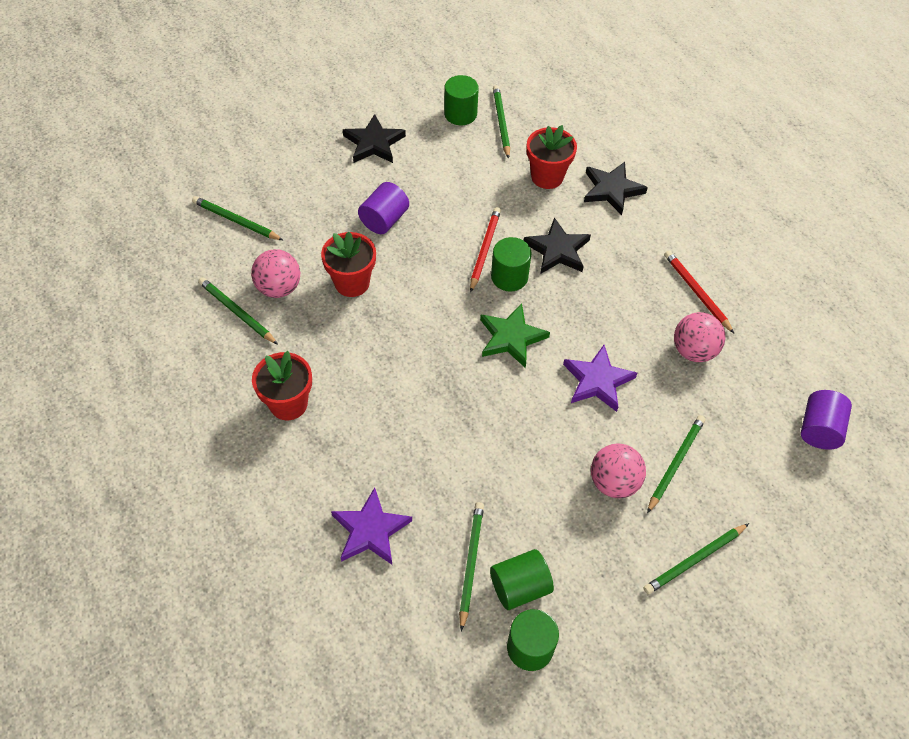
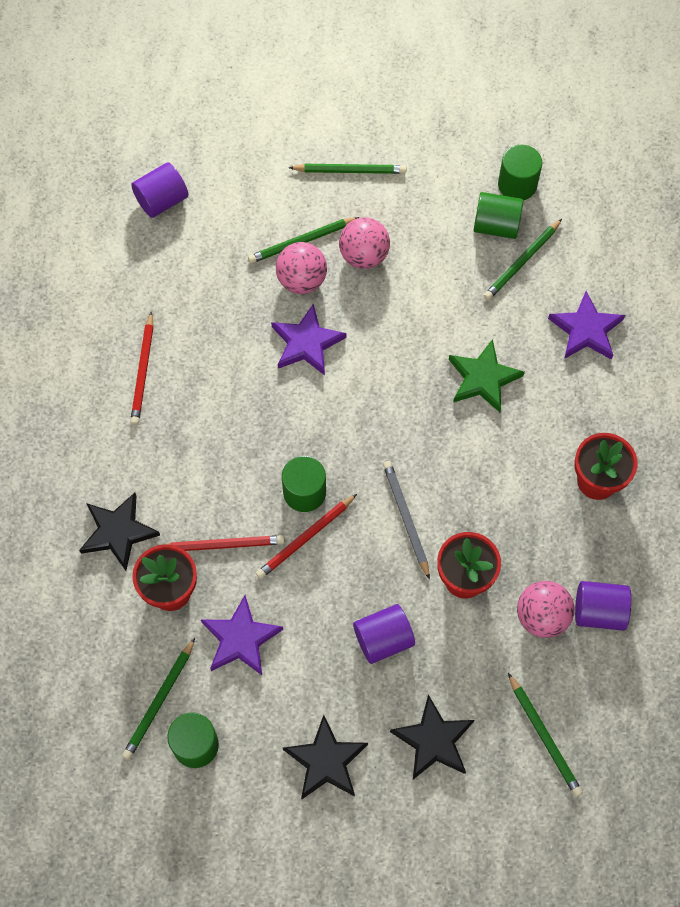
camera: 145 degrees left, 10 degrees up
green pencil [198,277,278,345] -> purple cylinder [575,581,631,631]
green star [480,303,550,368] -> green star moved to [449,339,525,413]
black star [523,217,591,273] -> black star moved to [390,695,474,779]
pink ball [674,312,725,362] -> pink ball moved to [276,242,327,294]
none -> red pencil [168,535,285,551]
none -> purple star [201,595,283,675]
none -> grey pencil [383,461,430,580]

